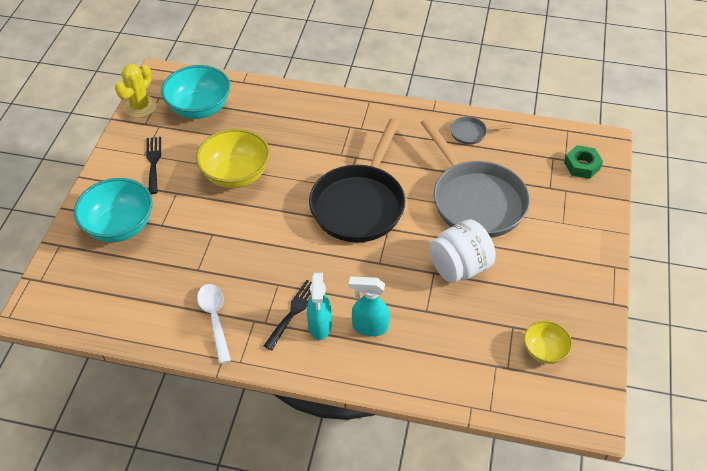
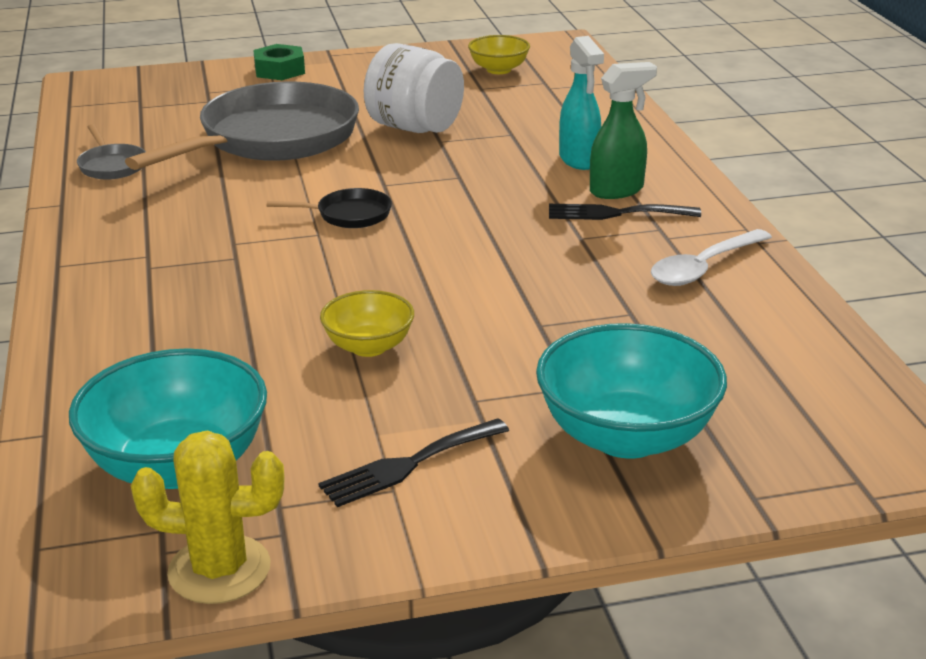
camera: 115 degrees left, 20 degrees down
yellow bowl [196,129,270,188] -> yellow bowl [320,290,414,357], size x0.56
turquoise spray bottle [307,273,332,340] -> green spray bottle [590,62,657,199]
black pan [309,119,406,242] -> black pan [267,188,392,228], size x0.41
green nut [564,145,603,179] -> green nut moved to [253,44,305,80]

